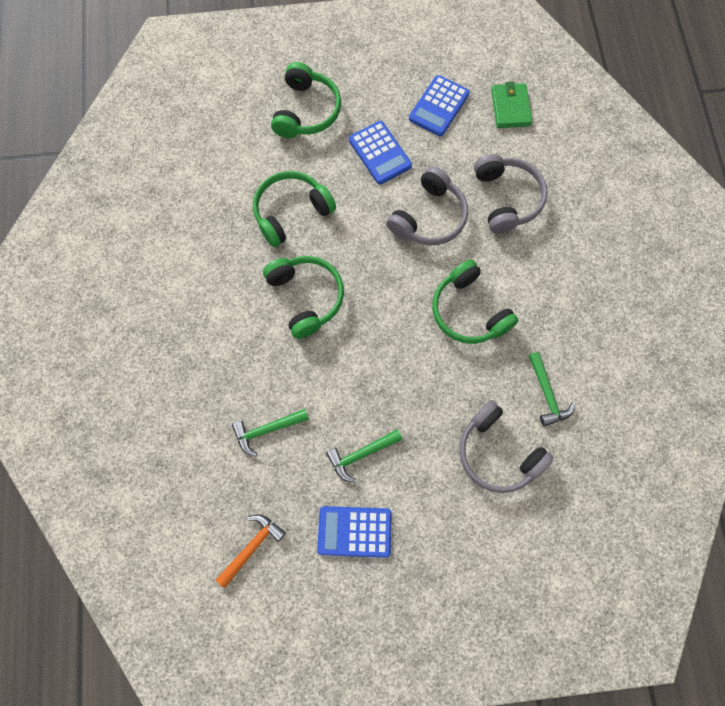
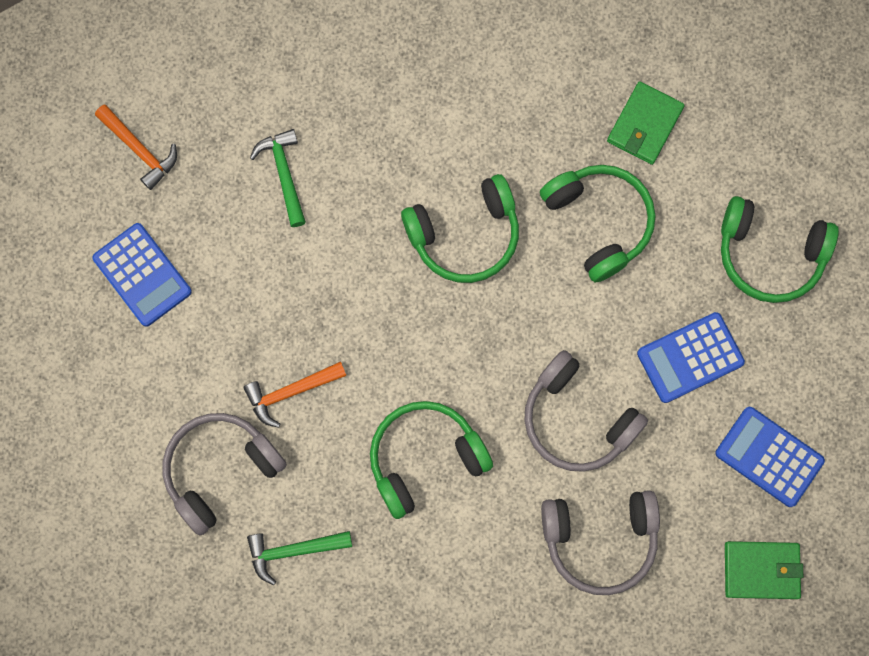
camera: 95 degrees right, 5 degrees up
blue calculator [317,506,392,558] -> blue calculator turned 135 degrees clockwise [92,223,192,327]
green hammer [326,429,403,482] -> none
none -> orange hammer [243,361,346,428]
none -> green wallet [607,81,685,165]

